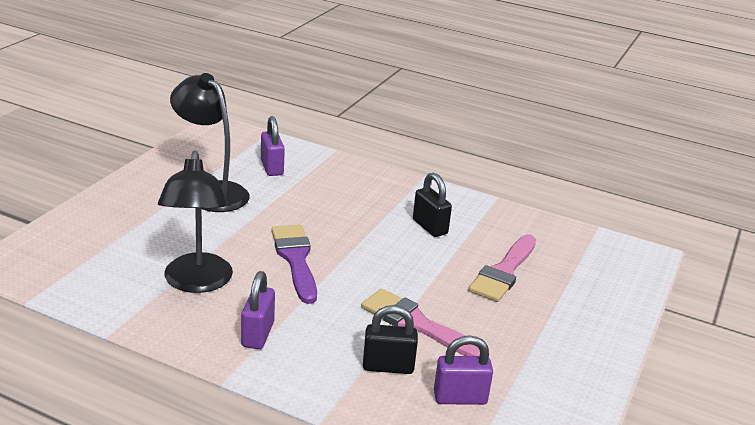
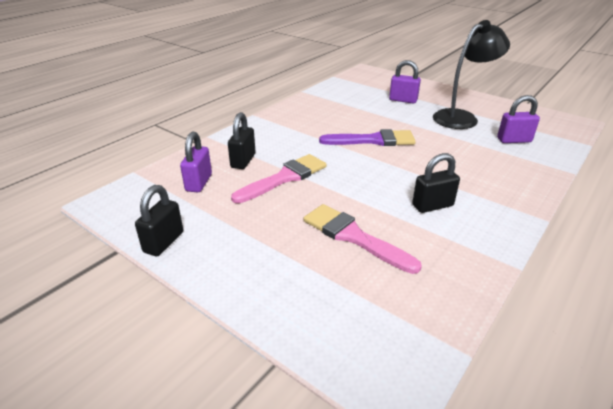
camera: 105 degrees right, 5 degrees up
black lamp [158,151,233,293] -> none
purple padlock [241,271,275,349] -> purple padlock moved to [389,60,421,104]
none -> black padlock [135,185,183,256]

